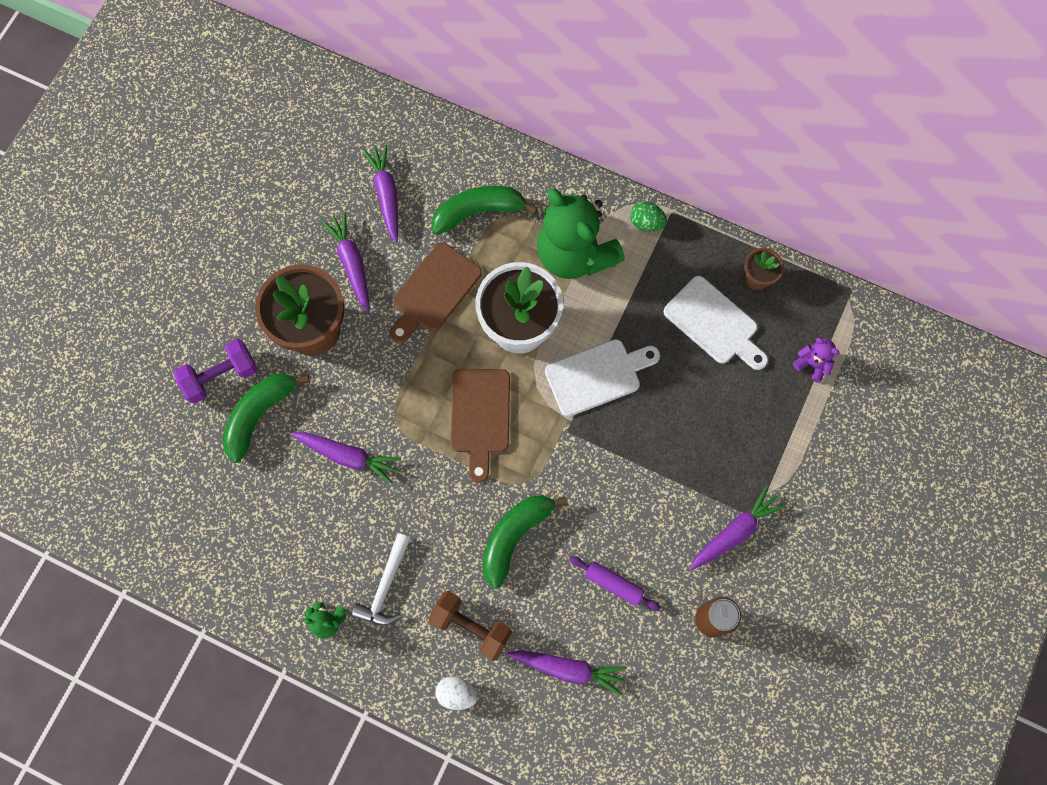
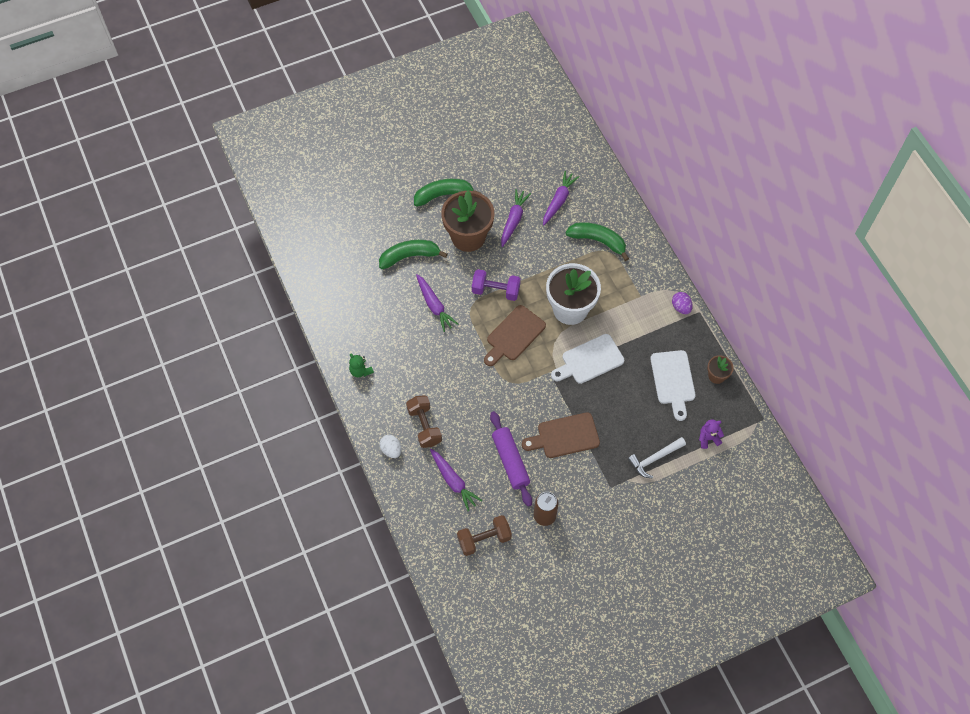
camera: 40 degrees right, 10 degrees down
purple dumbbell [173,339,257,404] -> purple dumbbell moved to [472,269,521,301]
white hammer [352,533,411,626] -> white hammer moved to [628,437,686,478]
brown cutting board [390,242,482,344] -> brown cutting board moved to [522,412,600,458]
green banana [482,495,568,589] -> green banana moved to [414,179,480,207]
green teddy bear [537,188,625,279] -> none
white cutting board [545,339,660,417] -> white cutting board turned 135 degrees clockwise [551,334,624,384]
purple rolling pin [569,556,661,611] -> purple rolling pin [490,411,532,507], size x1.61
green egg [630,201,667,232] -> purple egg [672,292,693,314]
purple carrot [690,486,786,571] -> none
purple teddy bear [793,338,840,383] -> purple teddy bear turned 90 degrees counterclockwise [699,419,724,449]
none -> brown dumbbell [457,515,512,556]

